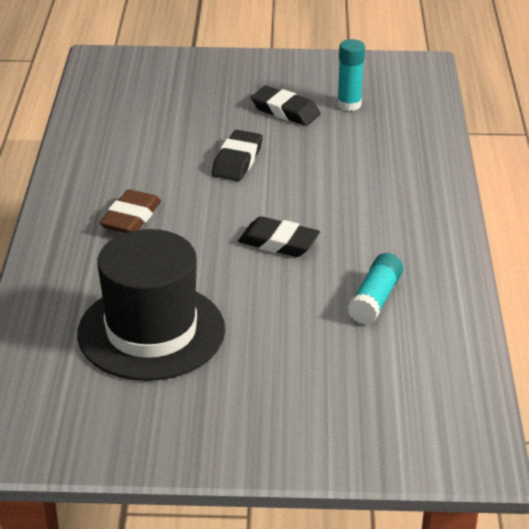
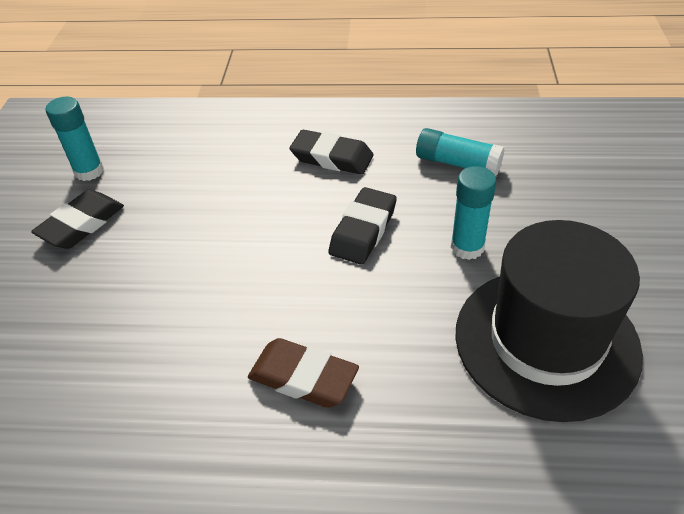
camera: 85 degrees left, 10 degrees up
black eraser [212,130,263,181] -> black eraser moved to [290,130,374,175]
none -> turquoise glue stick [451,166,496,260]

